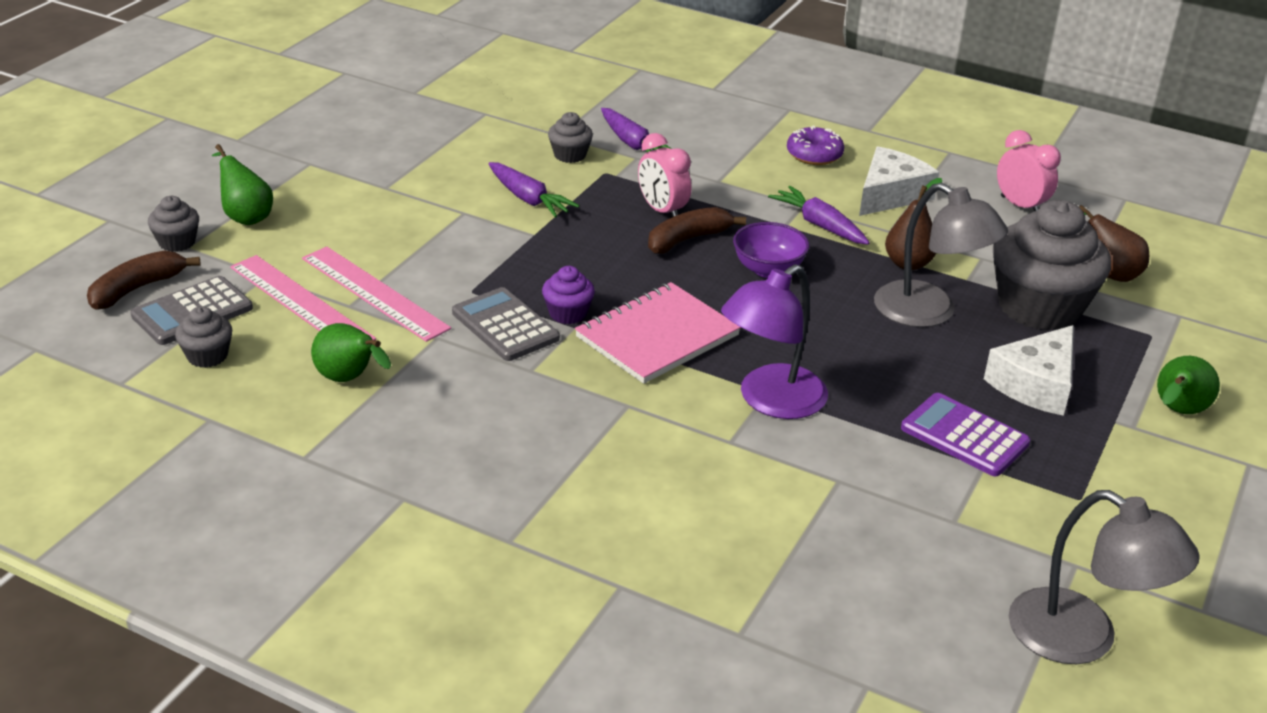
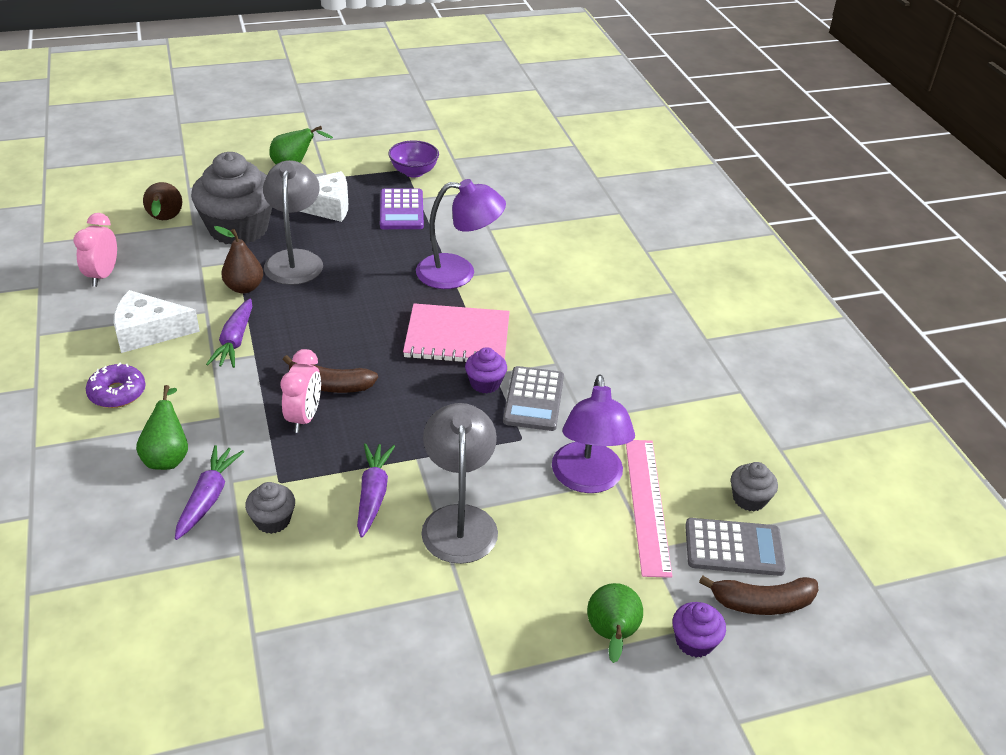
camera: 135 degrees left, 5 degrees up
grey cupcake [148,196,199,252] -> purple cupcake [673,602,726,658]
pink ruler [302,246,451,342] -> purple lamp [552,374,635,493]
green pear [311,323,391,382] -> green pear moved to [136,385,188,470]
purple bowl [733,222,809,278] -> purple bowl moved to [388,140,439,178]
grey lamp [1009,490,1200,664] -> grey lamp moved to [421,403,498,564]

